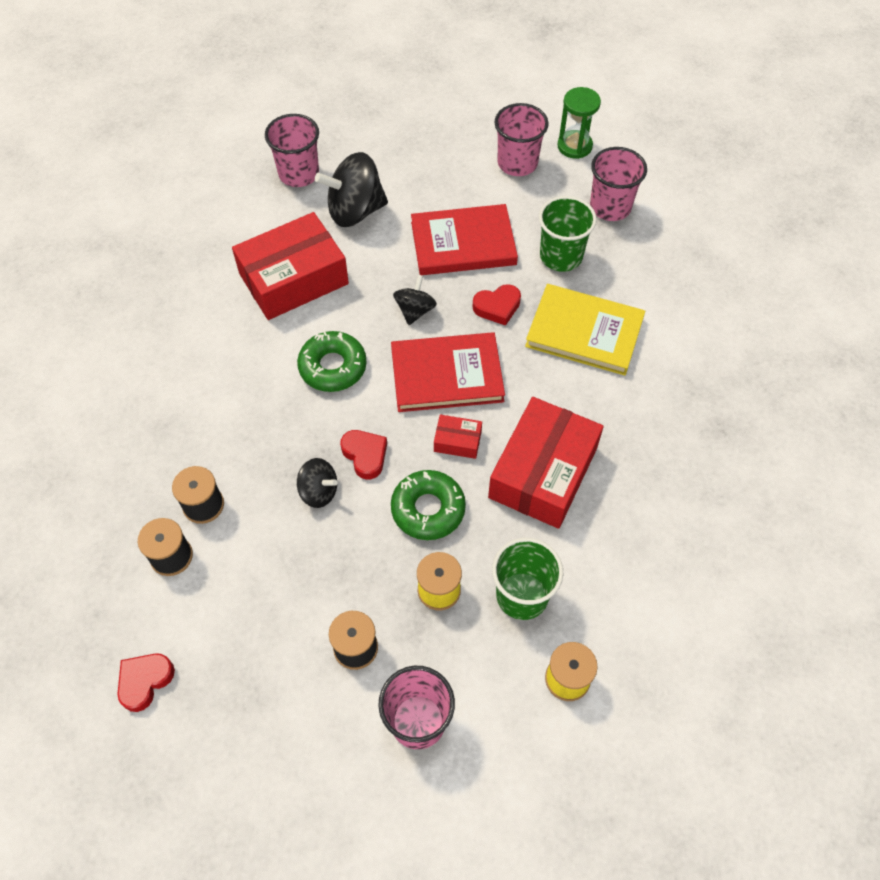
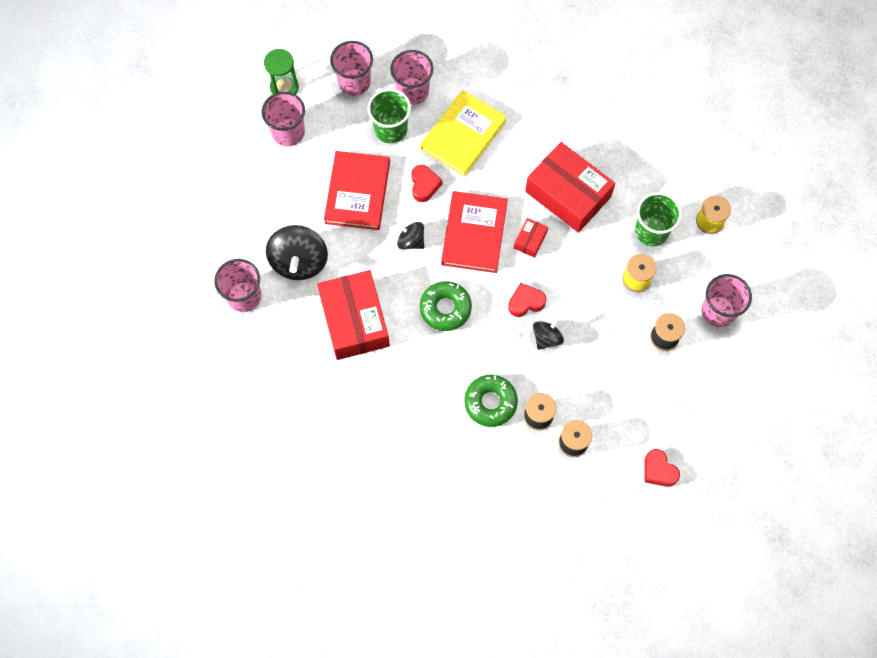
camera: 75 degrees left, 10 degrees up
green donut [391,470,466,540] -> green donut moved to [464,375,518,427]
none -> pink cup [390,50,433,105]

